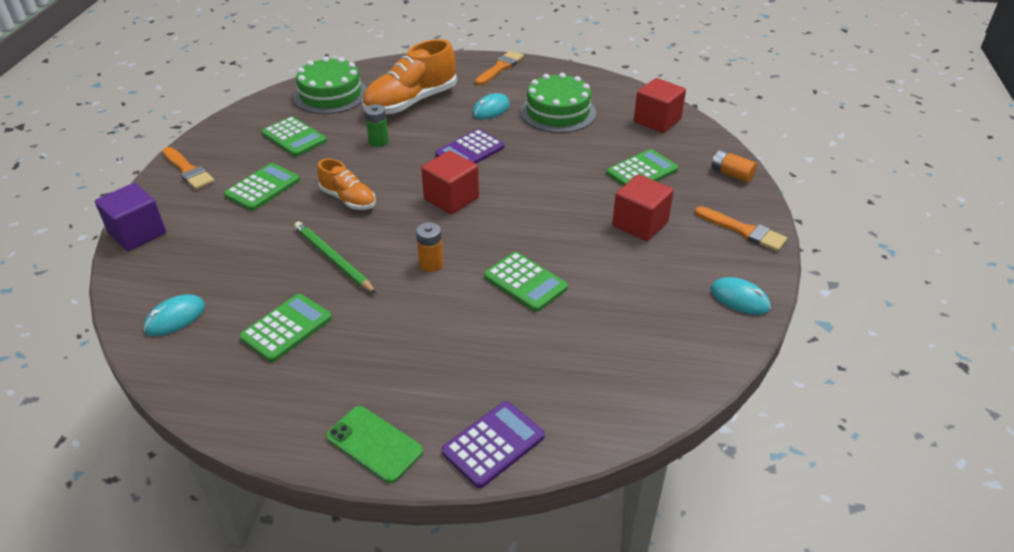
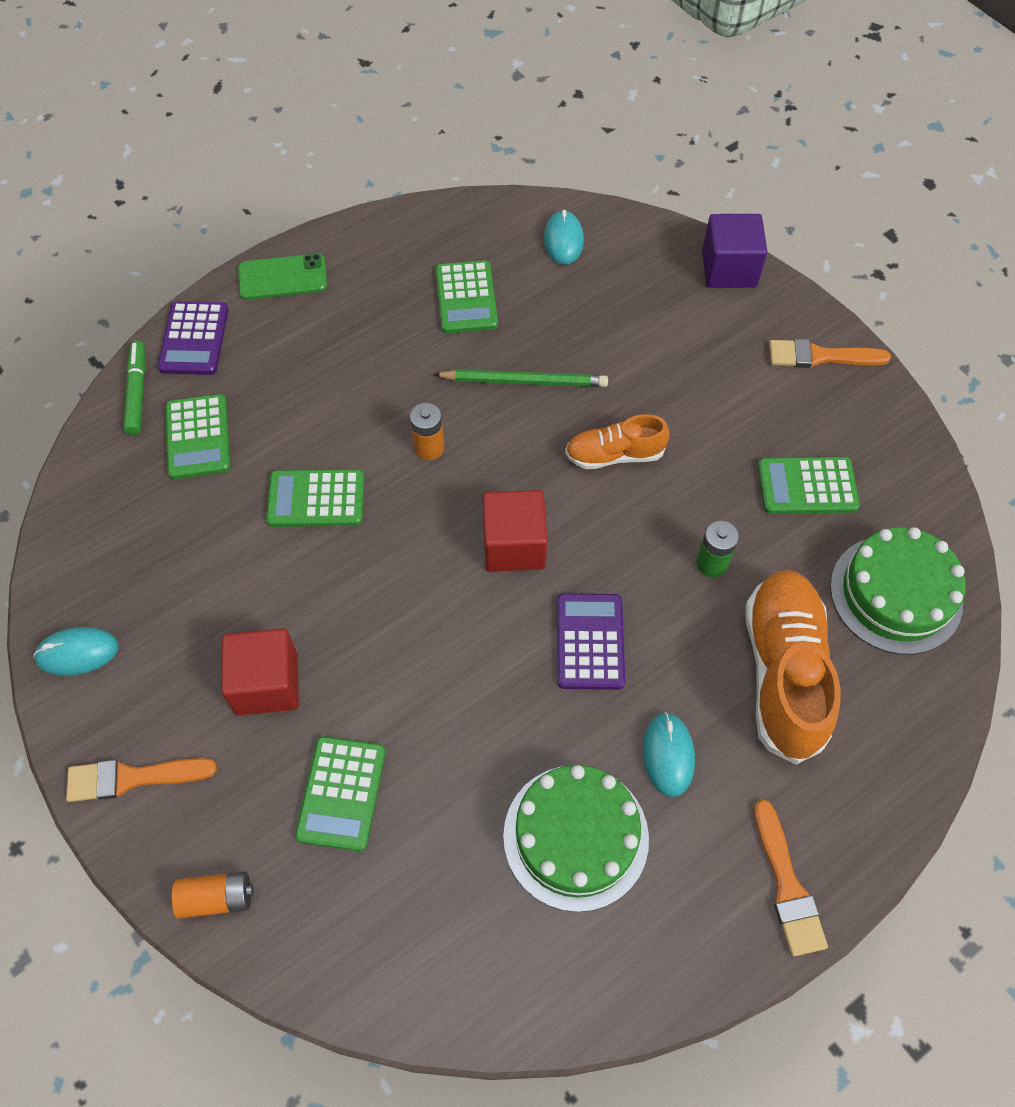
camera: 135 degrees right, 20 degrees up
green calculator [224,163,300,211] -> green calculator moved to [166,394,230,479]
red cube [634,78,686,133] -> none
none -> green marker [123,341,145,435]

